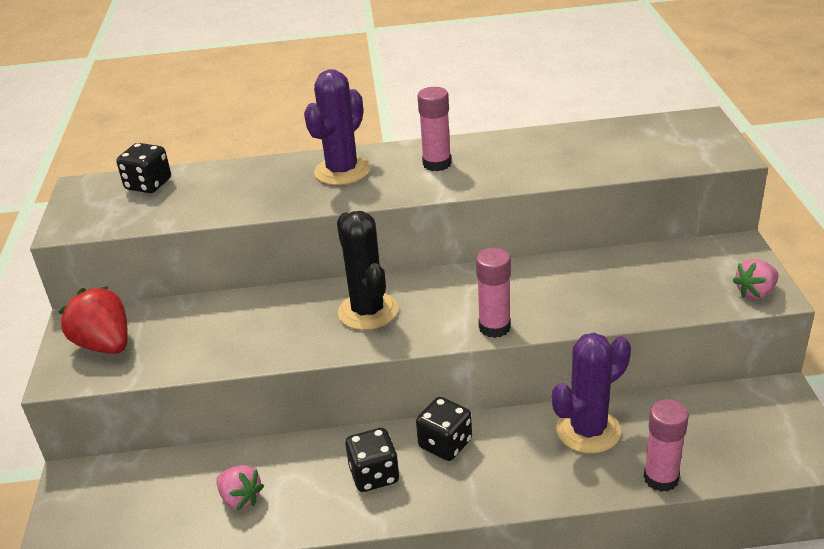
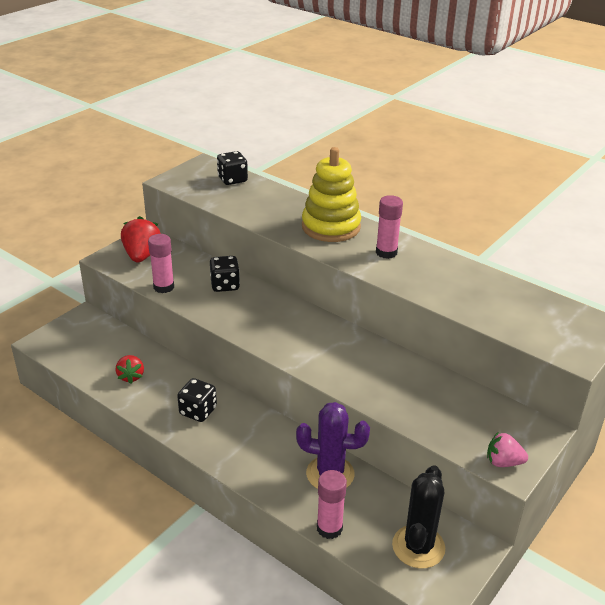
camera: 40 degrees right, 0 degrees up
pink strawberry [216,465,264,510] -> red strawberry [115,355,144,384]
purple cactus [304,69,370,185] -> yellow stacking toy [302,147,361,242]
black cactus [337,211,398,330] -> black cactus moved to [392,465,445,569]
black dice [416,397,472,461] -> black dice moved to [210,256,240,292]
pink glue stick [476,248,511,338] -> pink glue stick moved to [148,234,174,293]

